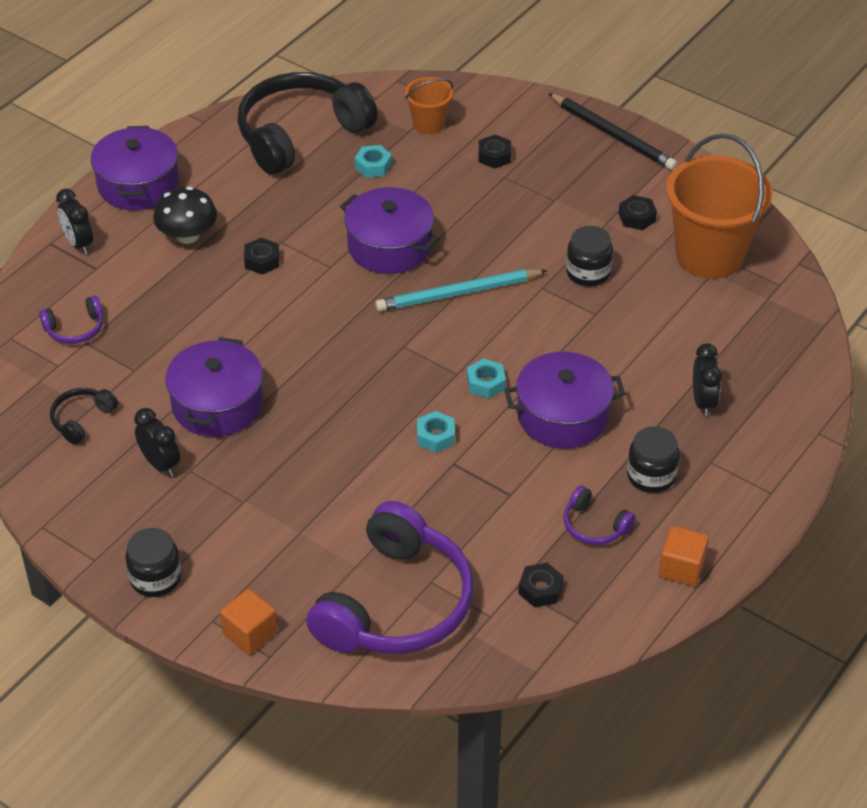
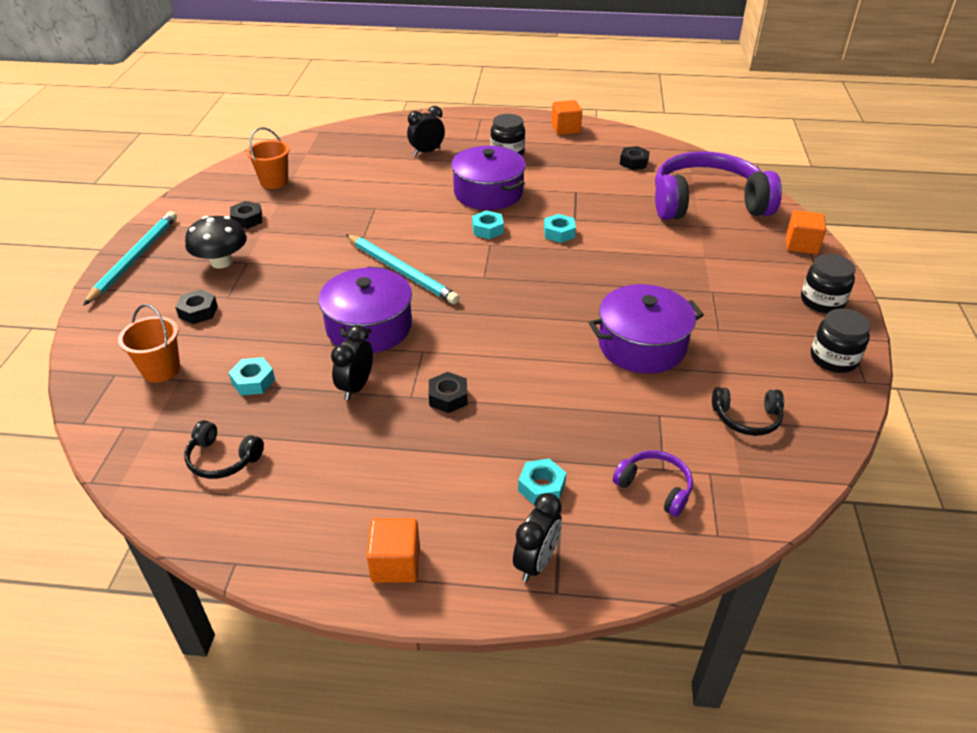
camera: 120 degrees left, 5 degrees down
purple pot [91,126,179,210] -> orange cube [366,518,420,583]
black clock [134,408,180,477] -> black clock moved to [331,325,373,400]
black mushroom [153,187,217,244] -> black mushroom moved to [185,216,247,268]
black headphones [237,72,378,175] -> black headphones [184,420,264,479], size x0.43
black pencil [548,93,677,170] -> turquoise pencil [83,211,177,306]
purple headphones [563,485,636,545] -> none
black jar [566,226,613,286] -> black jar moved to [811,308,871,373]
orange bucket [666,134,772,279] -> orange bucket [246,127,290,189], size x0.50
none -> turquoise nut [518,459,566,505]

